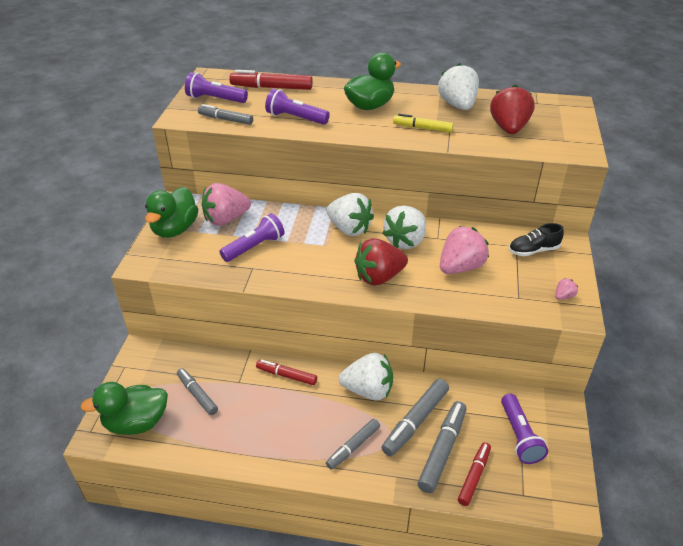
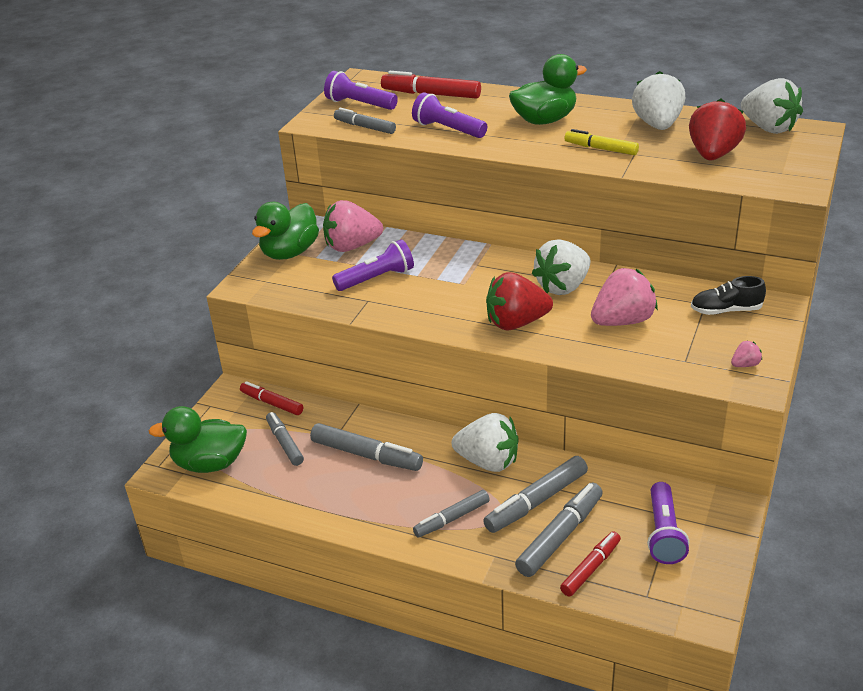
camera: 15 degrees right, 5 degrees down
red marker [256,360,317,385] -> red marker moved to [240,381,303,415]
white strawberry [326,193,374,236] -> white strawberry moved to [741,78,803,134]
none -> grey marker [310,423,423,471]

